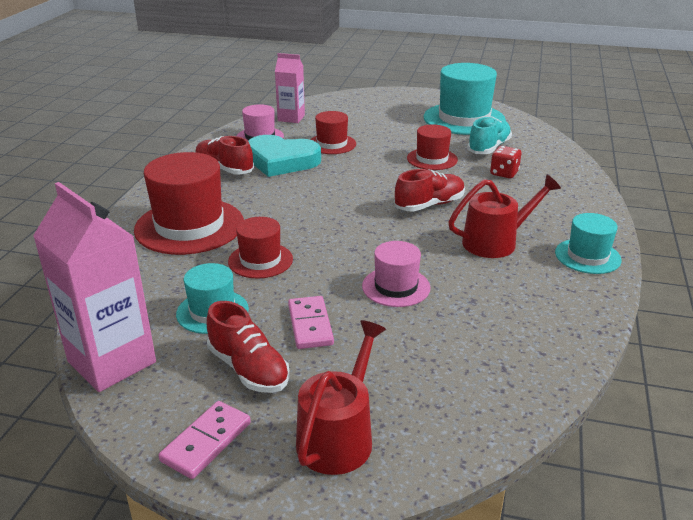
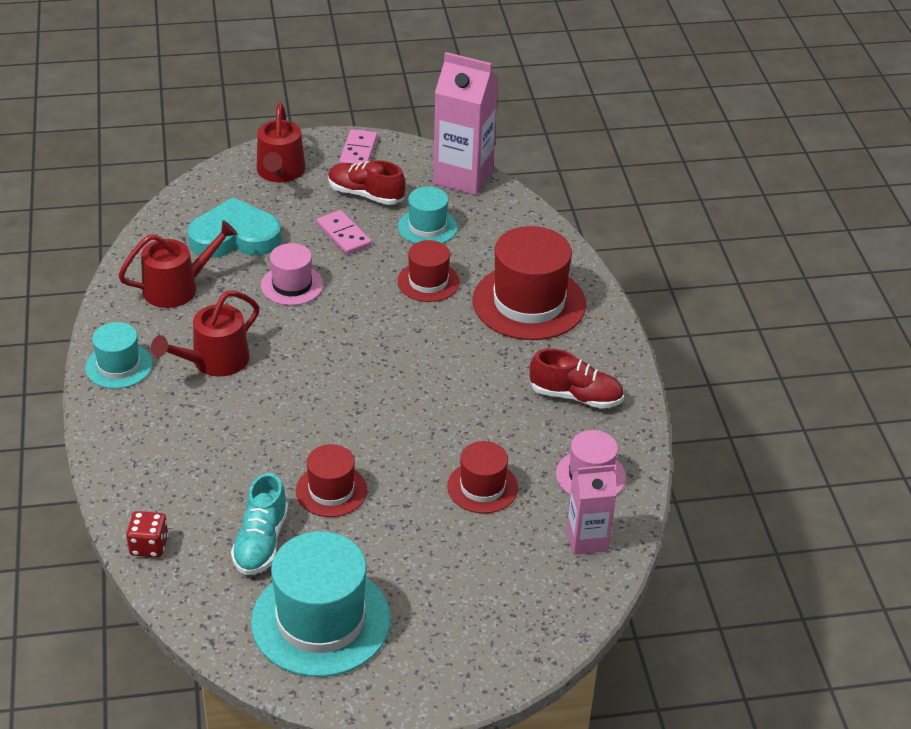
camera: 155 degrees right, 10 degrees up
turquoise heart [248,135,321,177] -> turquoise heart moved to [187,197,282,258]
red shoe [395,169,465,211] -> none
red dice [490,146,521,178] -> red dice moved to [126,511,168,558]
none -> red watering can [118,220,237,308]

